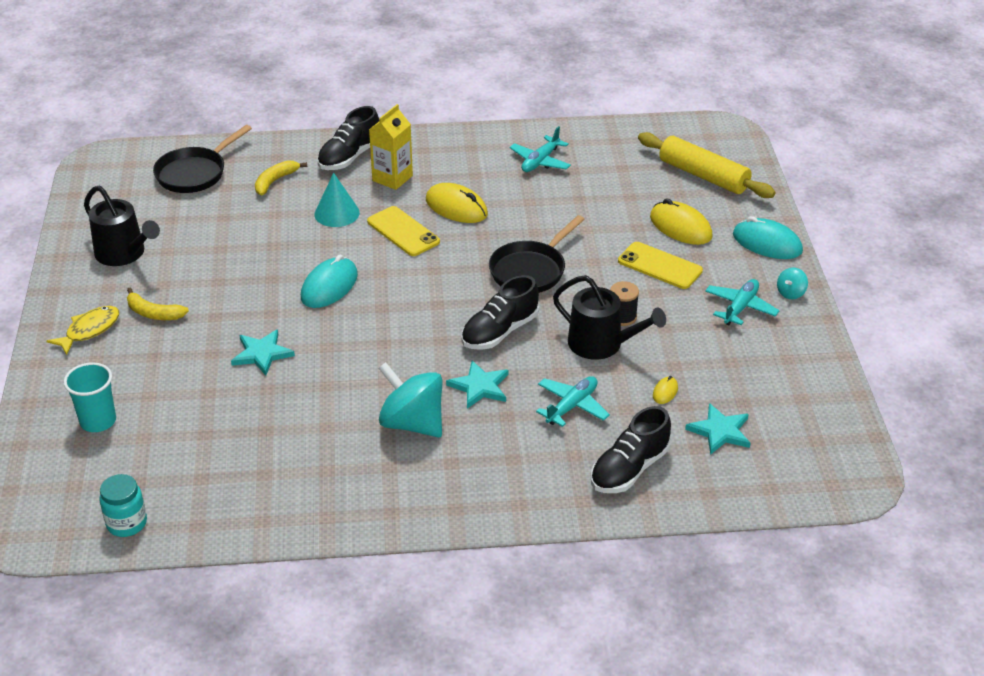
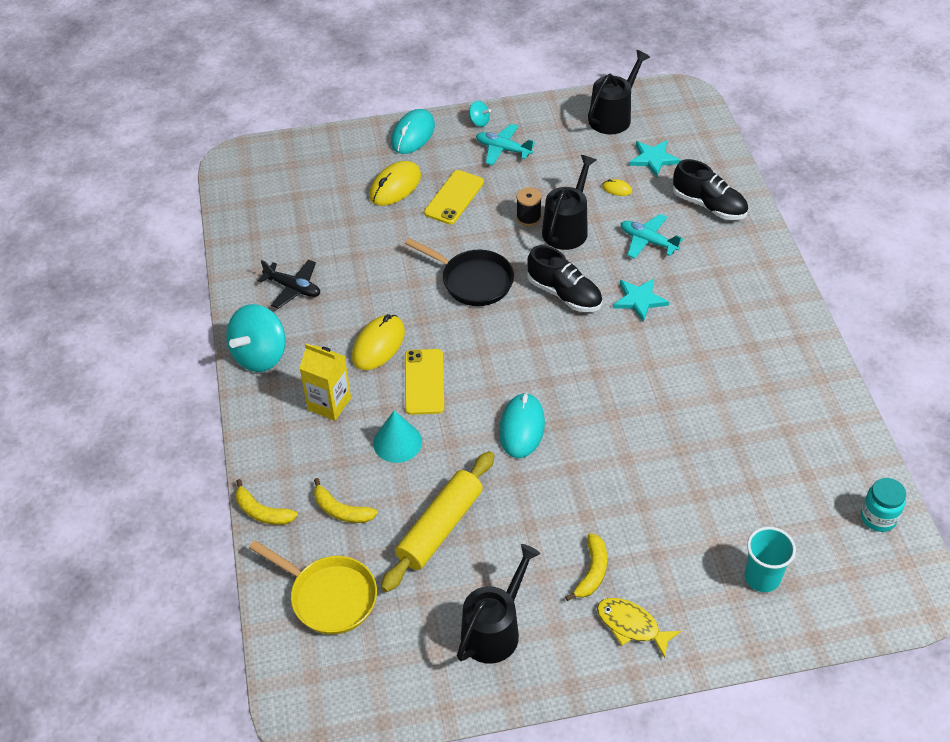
camera: 95 degrees left, 10 degrees up
black pan [153,125,252,193] -> yellow pan [249,540,377,635]
turquoise star [231,329,295,375] -> none
turquoise mouse [301,254,358,308] -> turquoise mouse turned 75 degrees clockwise [499,393,545,458]
black shoe [317,106,379,170] -> none
yellow phone [367,206,440,256] -> yellow phone turned 45 degrees counterclockwise [405,349,444,415]
turquoise spinning top [378,362,442,437] -> turquoise spinning top moved to [226,304,286,372]
turquoise plane [510,126,571,172] -> black plane [258,259,320,309]
yellow rolling pin [638,132,776,198] -> yellow rolling pin moved to [381,451,494,592]
none -> yellow banana [235,479,298,525]
none -> black watering can [588,50,650,135]

